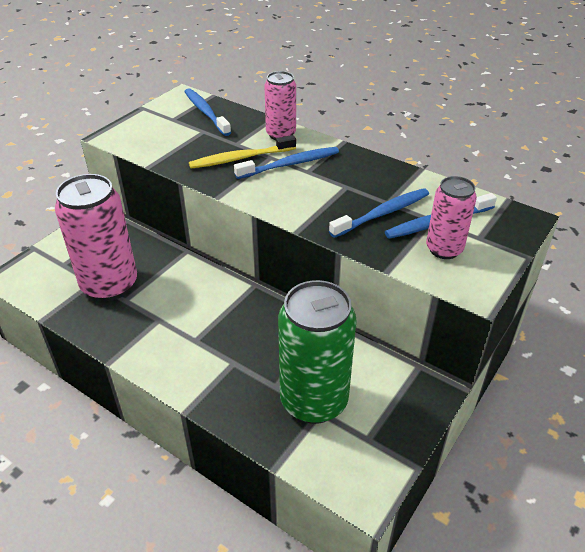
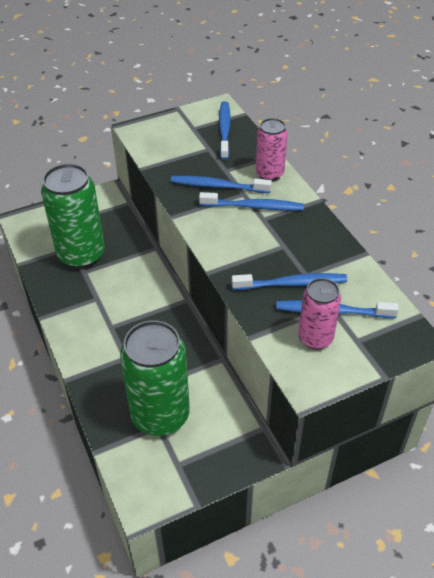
camera: 30 degrees right, 5 degrees up
pink can [55,174,137,301] -> green can [41,163,105,269]
yellow toothbrush [189,135,296,169] -> blue toothbrush [171,176,272,193]

